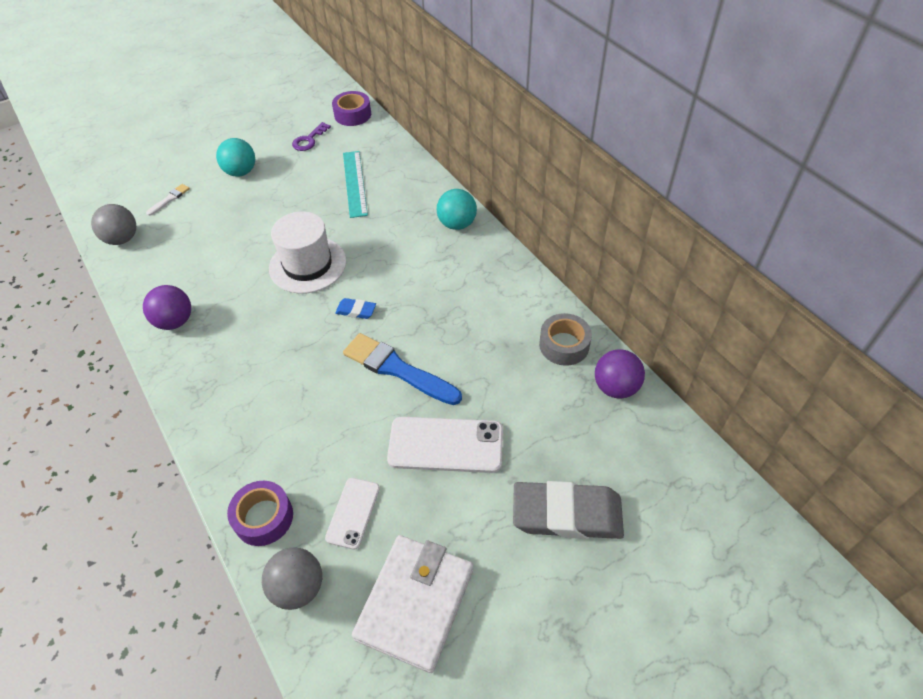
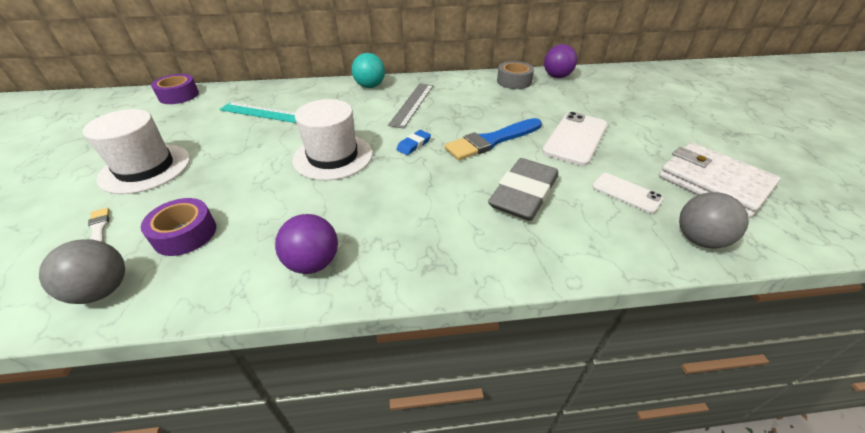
camera: 65 degrees left, 10 degrees down
turquoise ball [216,138,255,177] -> white hat [83,109,190,194]
purple tape [227,481,293,546] -> purple tape moved to [141,198,216,256]
purple key [292,122,331,151] -> none
grey eraser [513,481,624,539] -> grey eraser moved to [488,158,558,221]
none -> grey ruler [388,83,433,129]

